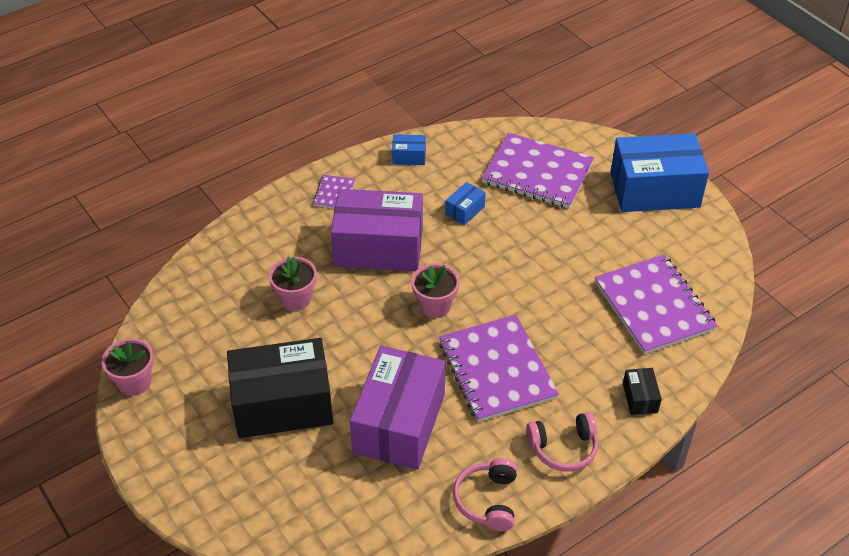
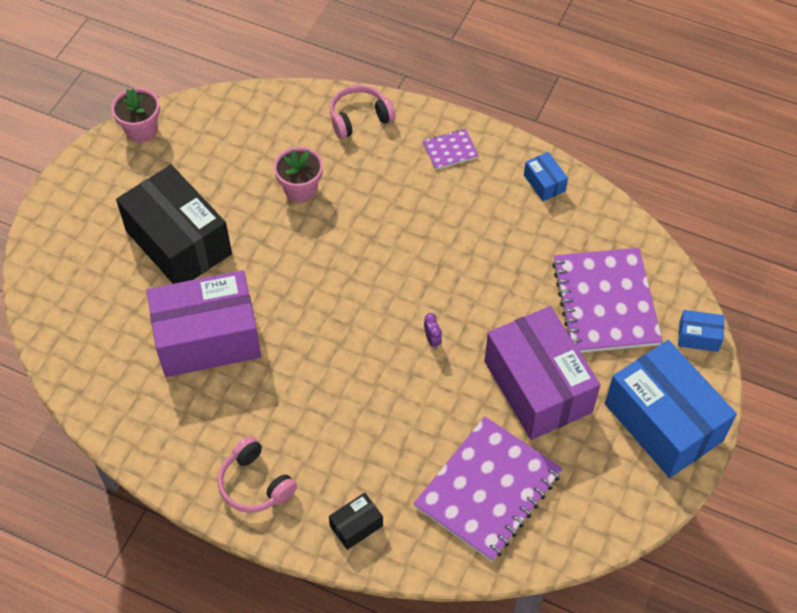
camera: 60 degrees right, 10 degrees up
purple box [331,189,423,271] -> purple box moved to [485,306,600,440]
pink flower pot [411,264,459,318] -> none
purple notebook [439,315,559,422] -> none
blue box [445,182,486,225] -> blue box moved to [678,310,724,352]
pink headphones [453,458,517,531] -> pink headphones moved to [330,85,396,139]
none -> purple clock [424,313,442,349]

